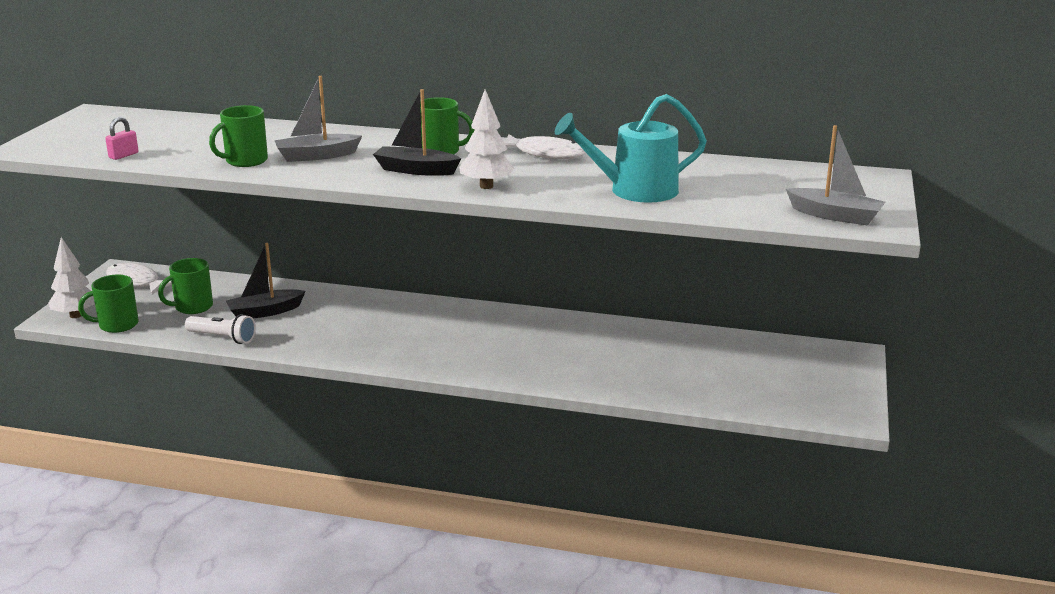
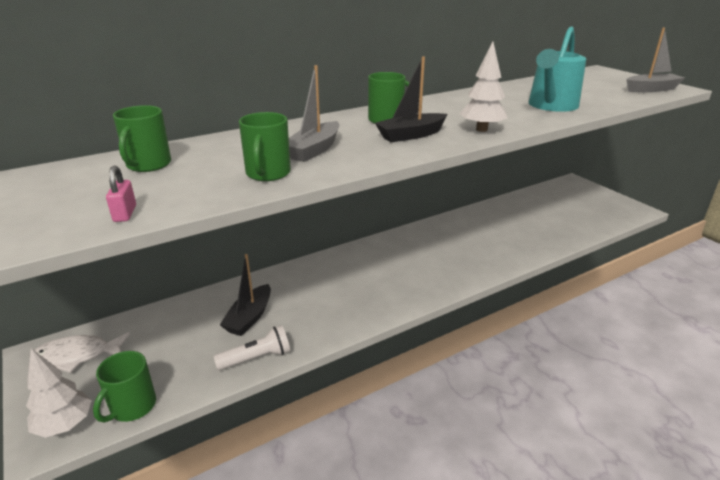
camera: 45 degrees left, 5 degrees up
green mug [158,258,213,314] -> green mug moved to [113,105,171,172]
white fish [504,134,585,159] -> none

